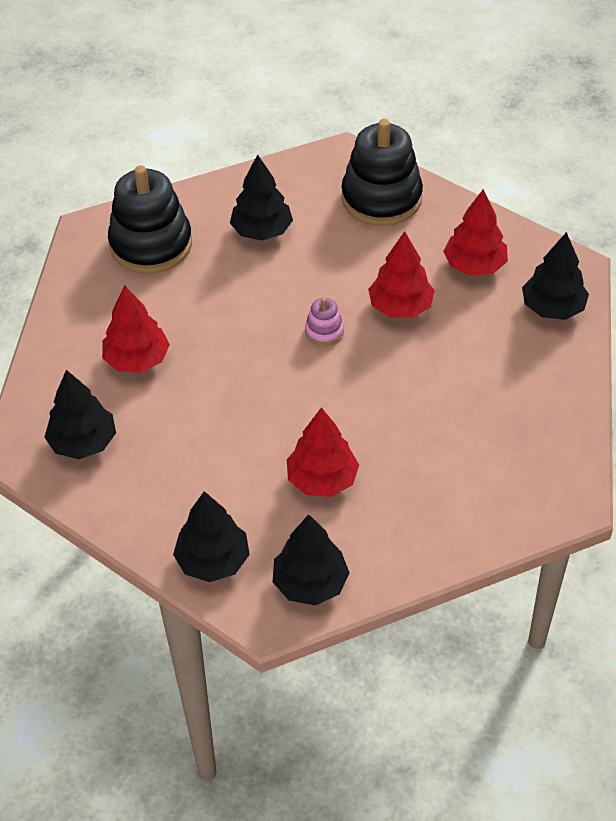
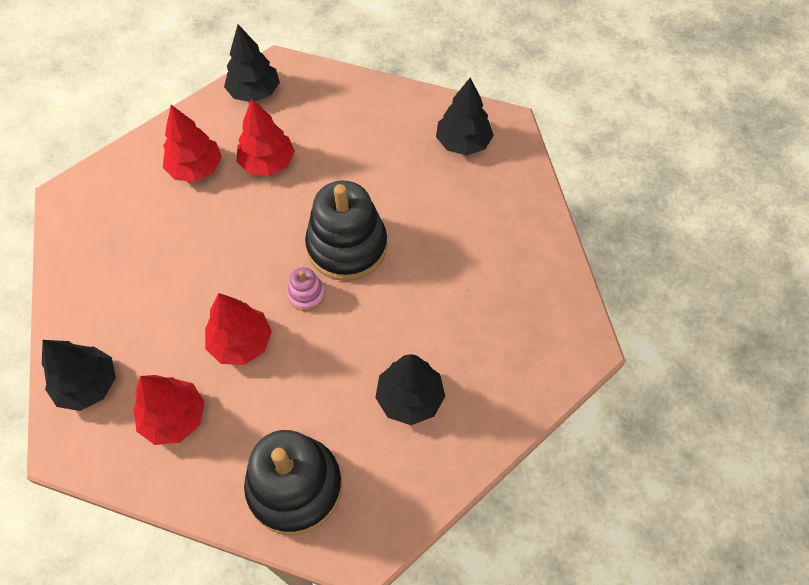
camera: 160 degrees right, 10 degrees up
red tree [102,285,170,373] -> red tree moved to [163,105,222,182]
black stacking toy [108,165,192,274] -> black stacking toy moved to [305,181,387,281]
black tree [173,491,250,582] -> none

